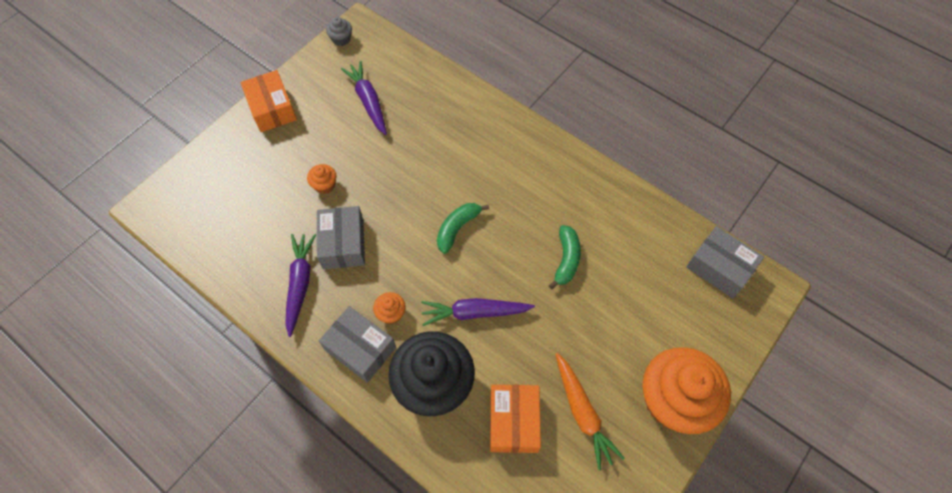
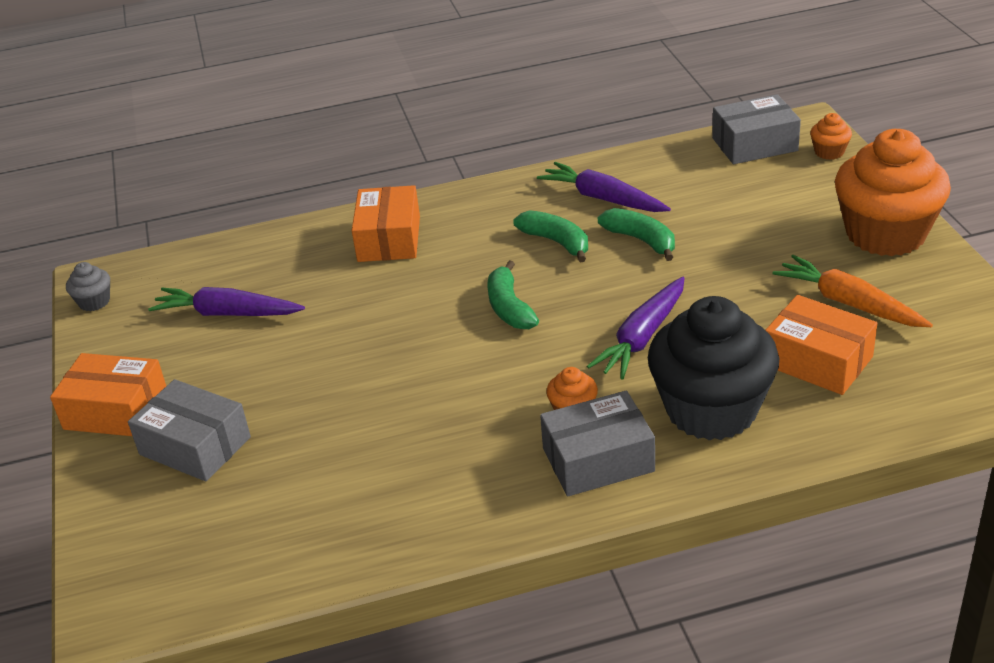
camera: 50 degrees left, 25 degrees down
purple carrot [285,234,316,337] -> purple carrot moved to [537,162,671,212]
orange cupcake [307,164,337,194] -> orange cupcake moved to [810,113,852,160]
grey box [317,206,365,269] -> grey box moved to [128,379,251,481]
orange carrot [556,353,625,471] -> orange carrot turned 150 degrees counterclockwise [773,255,933,327]
none -> orange box [352,185,420,262]
none -> green banana [513,210,588,262]

